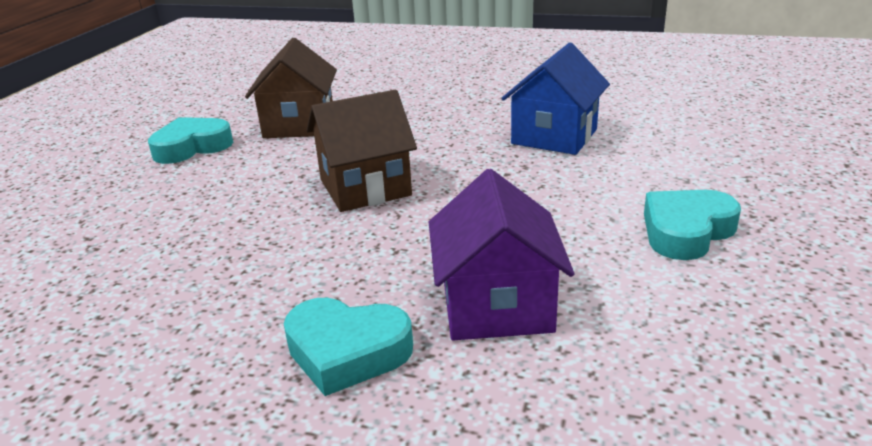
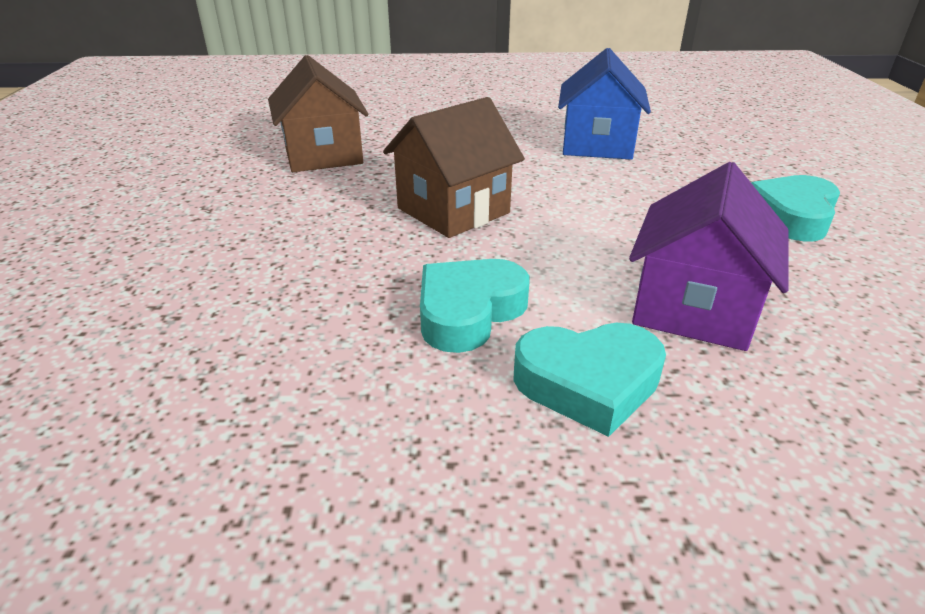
camera: 20 degrees left, 5 degrees up
turquoise heart [148,117,233,164] -> turquoise heart moved to [420,259,529,353]
purple house [429,169,574,340] -> purple house turned 45 degrees clockwise [629,162,789,351]

